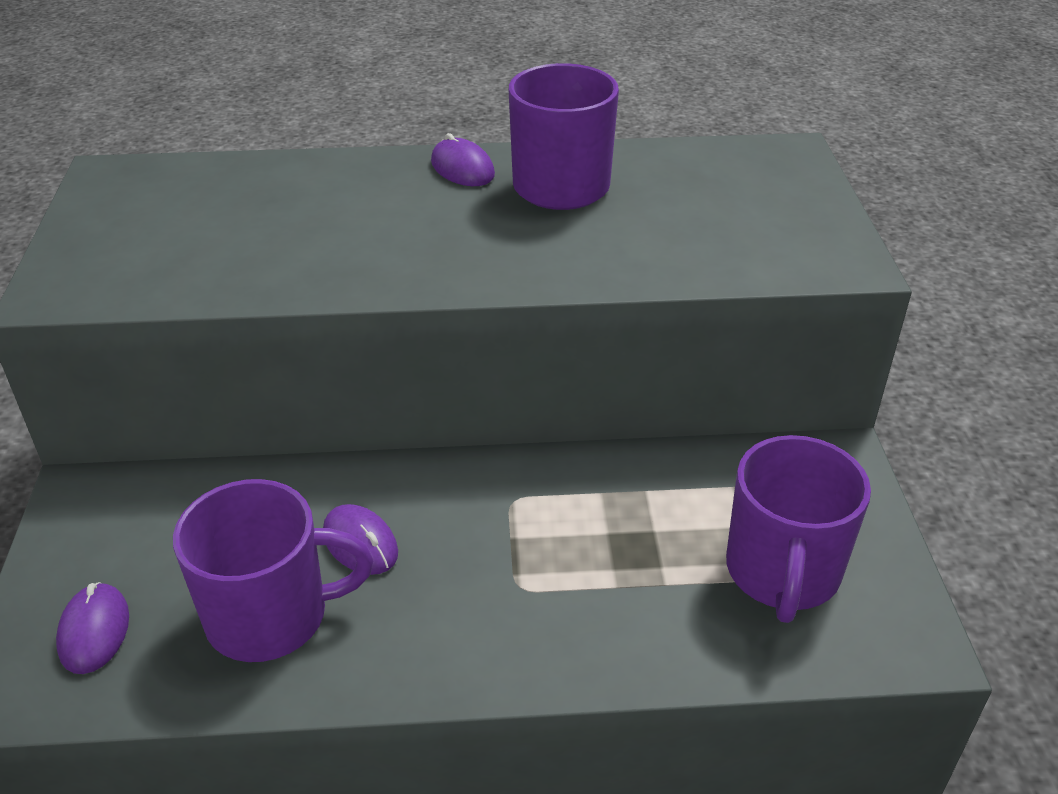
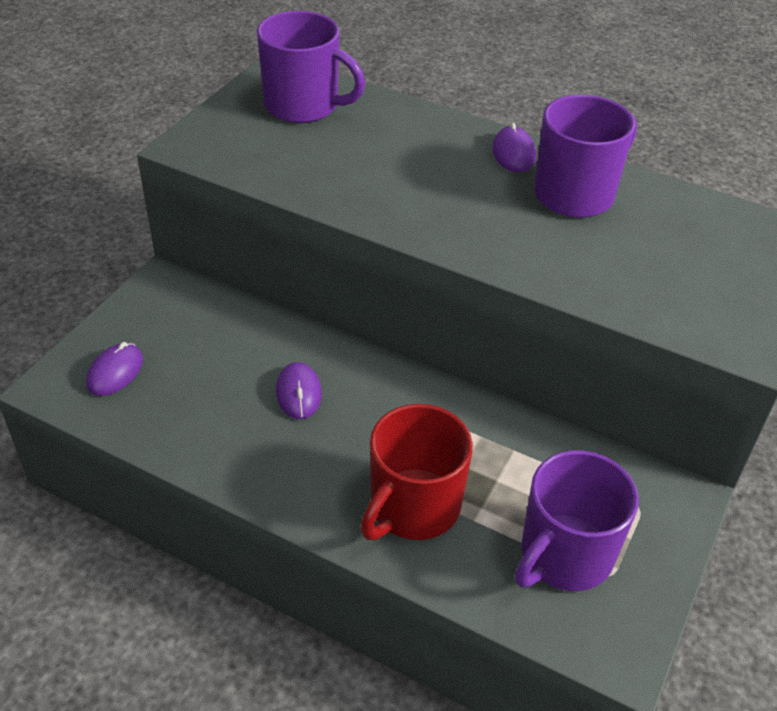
camera: 30 degrees right, 5 degrees up
purple mug [173,479,373,662] -> purple mug moved to [257,11,365,123]
none -> red mug [361,404,473,540]

